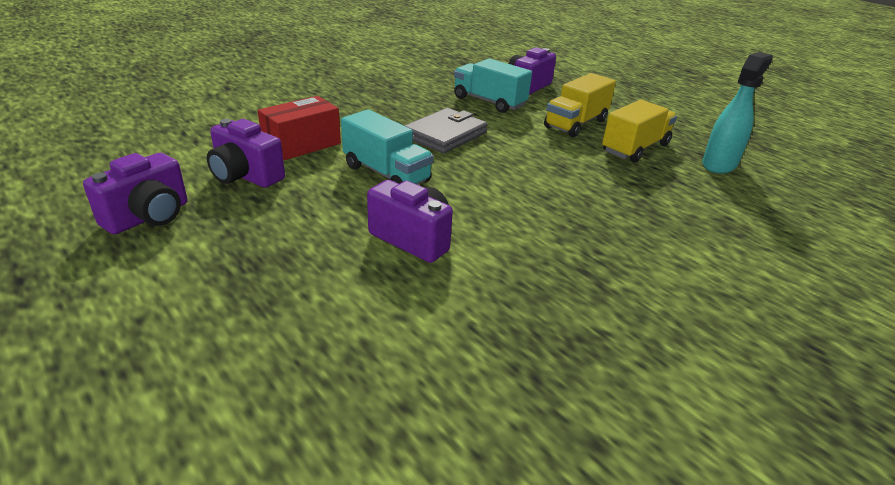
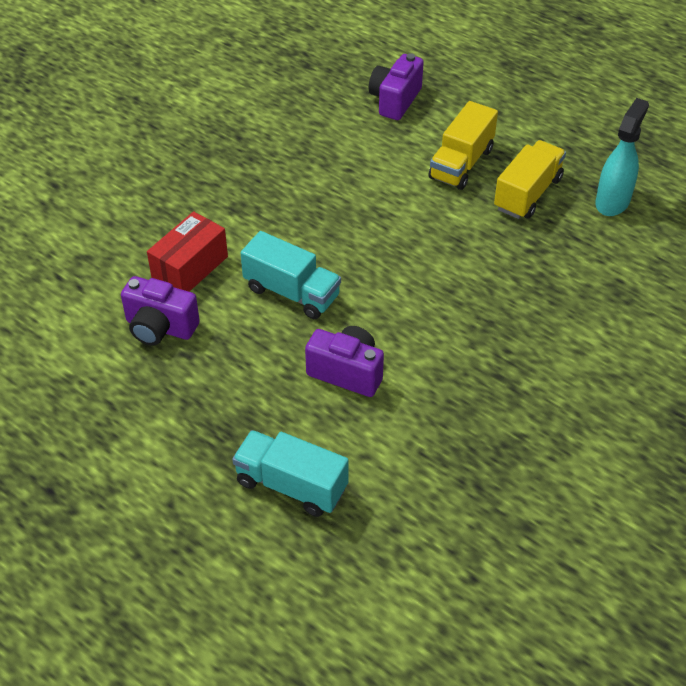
camera: 10 degrees left, 15 degrees up
purple camera [83,153,187,234] -> none
grey wallet [404,108,488,153] -> none
turquoise truck [454,58,532,113] -> turquoise truck moved to [232,430,349,517]

